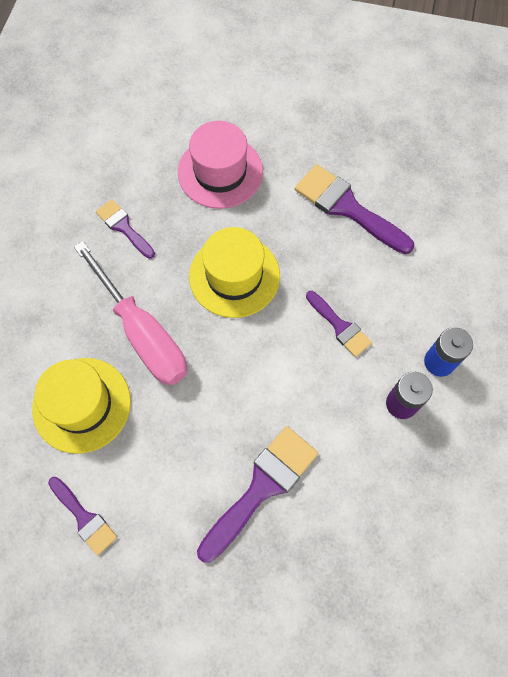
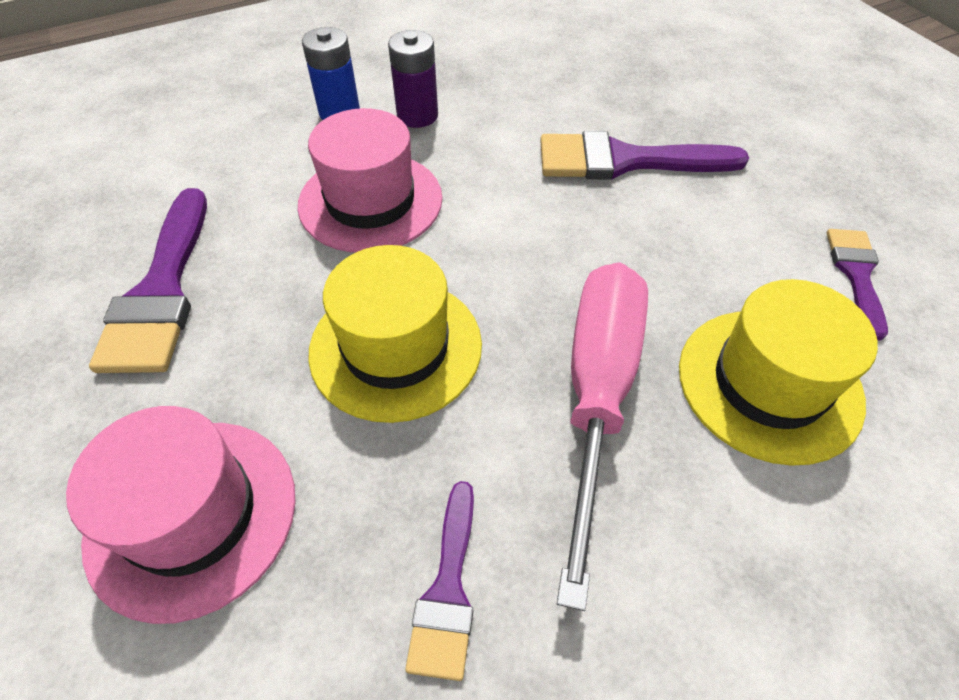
camera: 130 degrees left, 15 degrees down
purple brush [306,291,372,357] -> pink hat [298,108,443,253]

